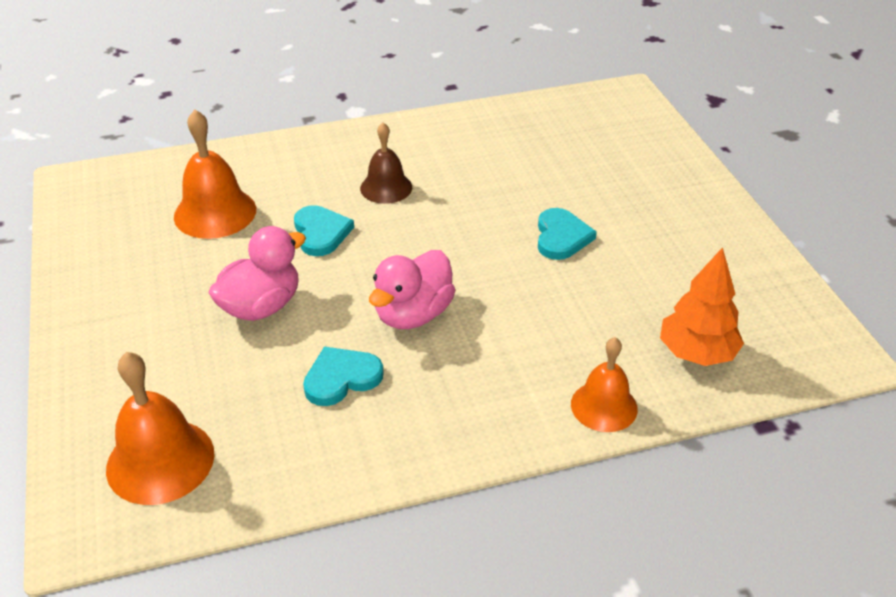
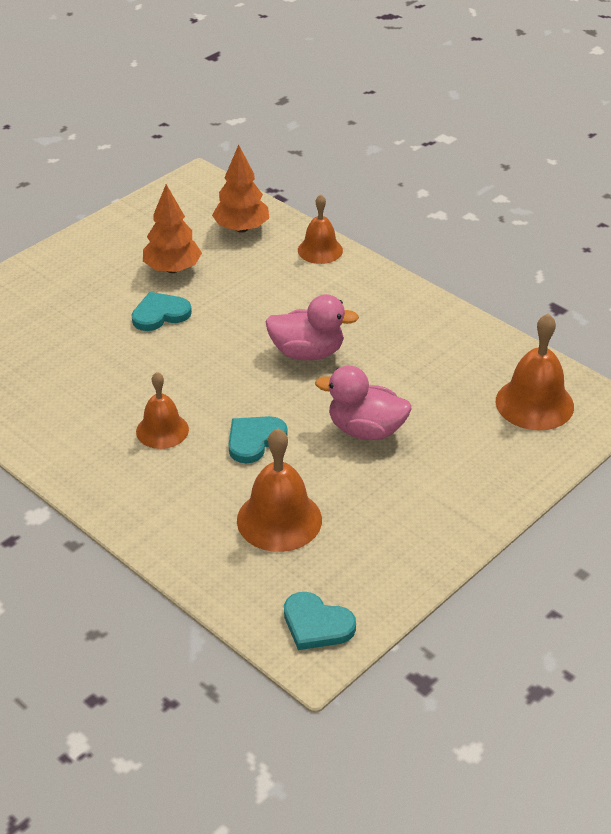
camera: 120 degrees left, 0 degrees up
turquoise heart [303,346,384,406] -> turquoise heart moved to [284,592,356,650]
brown bell [360,123,412,204] -> orange bell [136,372,189,449]
none -> orange tree [143,184,202,273]

